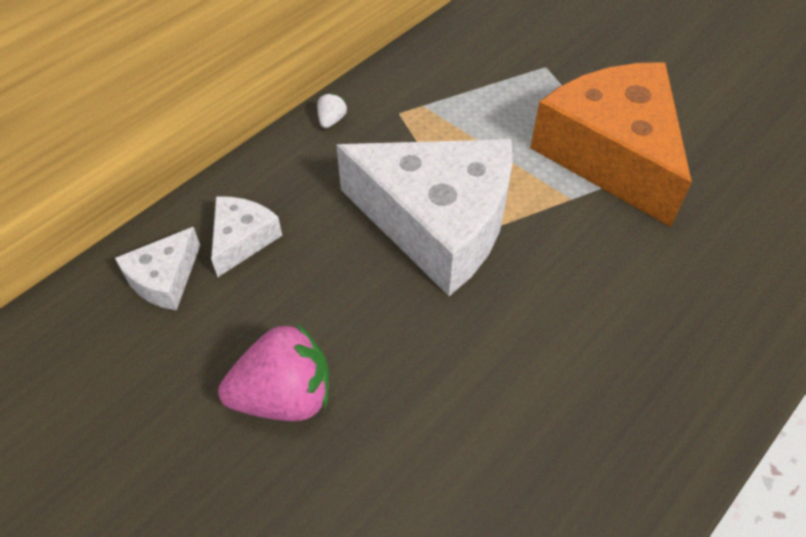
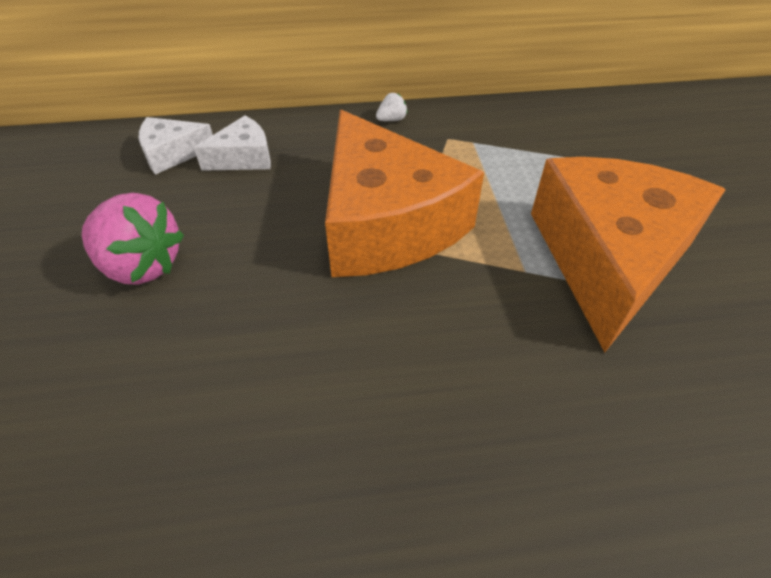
camera: 40 degrees right, 5 degrees down
white cheese [336,139,513,296] -> orange cheese [325,110,484,277]

